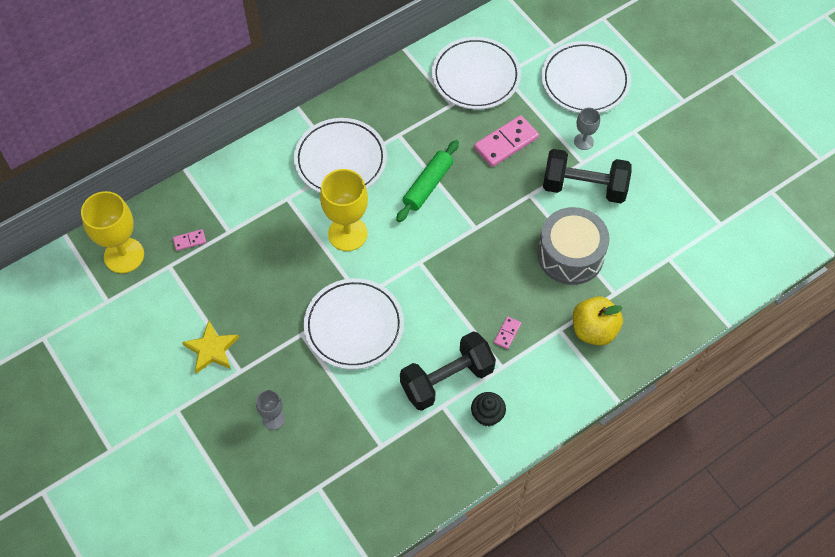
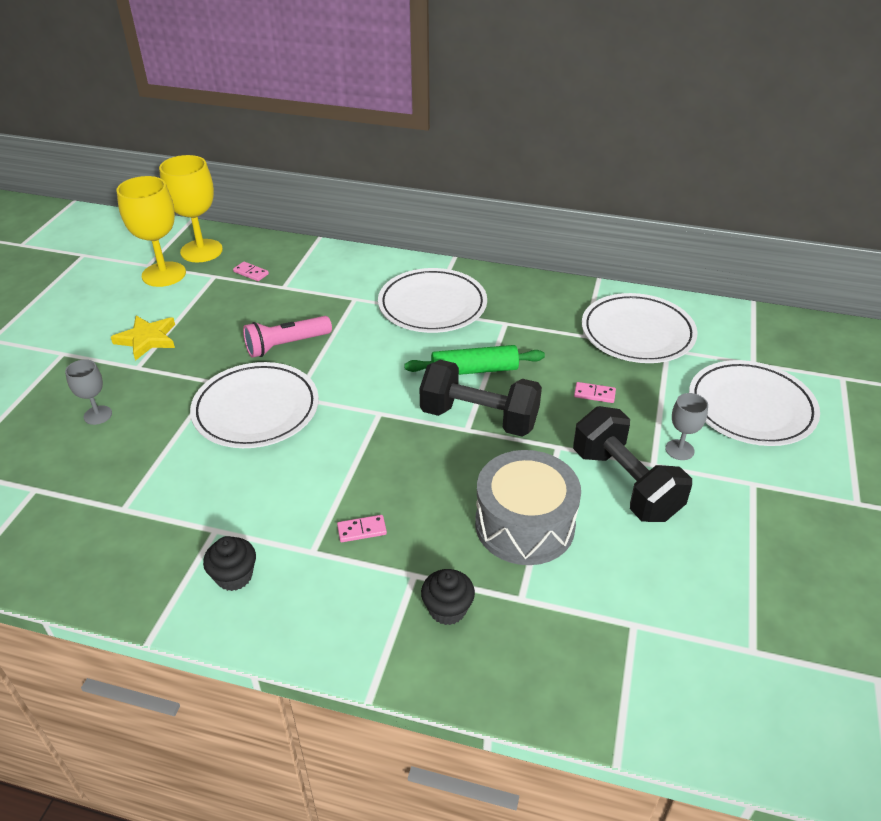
camera: 50 degrees right, 20 degrees down
yellow goblet [320,169,368,251] -> yellow goblet moved to [117,176,186,287]
black dumbbell [400,331,496,411] -> black dumbbell moved to [419,360,542,436]
pink domino [474,115,539,167] -> pink domino [574,382,616,403], size x0.49
yellow apple [573,296,623,346] -> black cupcake [421,569,475,625]
none -> pink flashlight [243,316,332,358]

